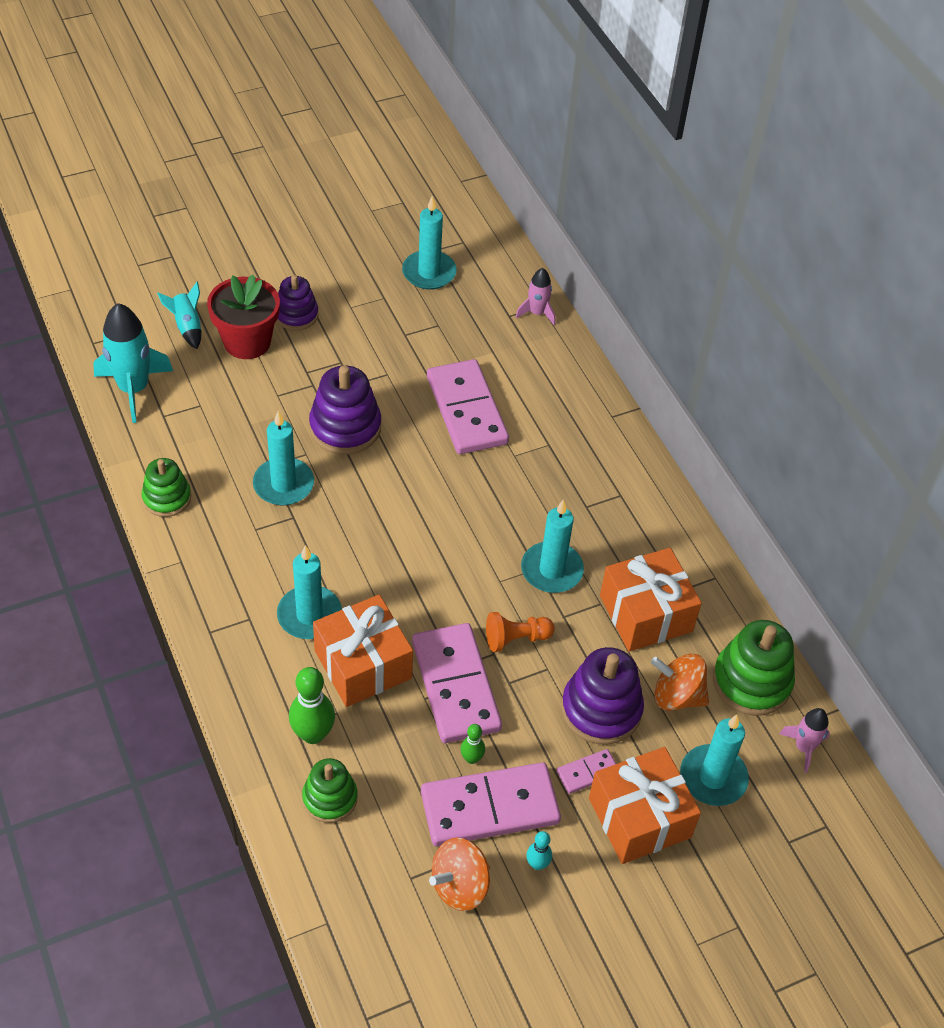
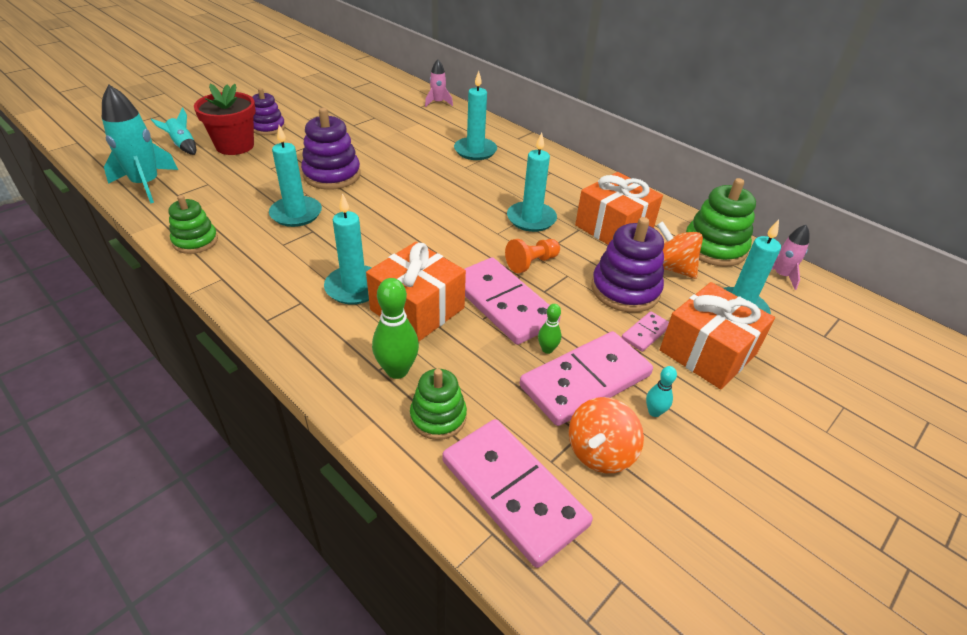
camera: 20 degrees left, 10 degrees down
turquoise candle [402,196,457,290] -> turquoise candle moved to [454,71,497,160]
pink domino [427,359,509,454] -> pink domino moved to [442,419,593,568]
orange spinning top [651,654,709,711] -> orange spinning top turned 45 degrees clockwise [657,221,703,279]

